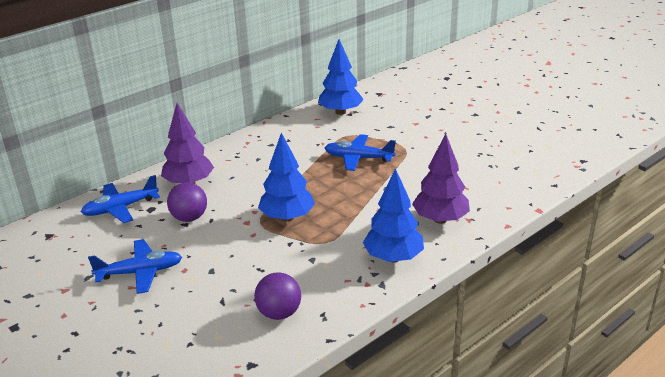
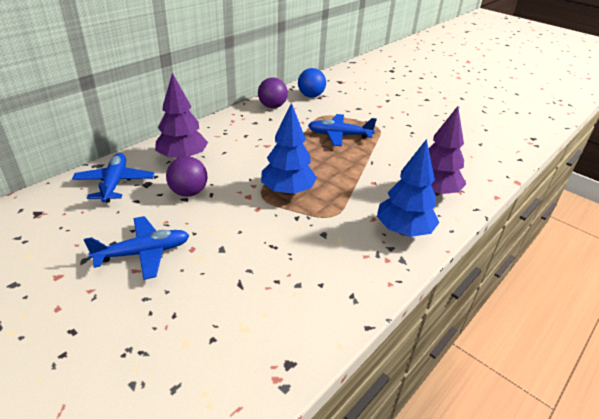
camera: 10 degrees left, 5 degrees up
blue plane [81,175,160,223] -> blue plane turned 120 degrees clockwise [72,153,154,202]
purple ball [254,272,301,320] -> purple ball moved to [258,78,288,108]
blue tree [318,39,363,115] -> blue ball [298,68,326,98]

